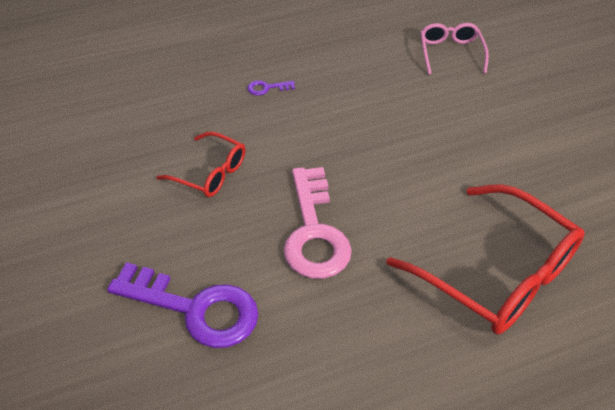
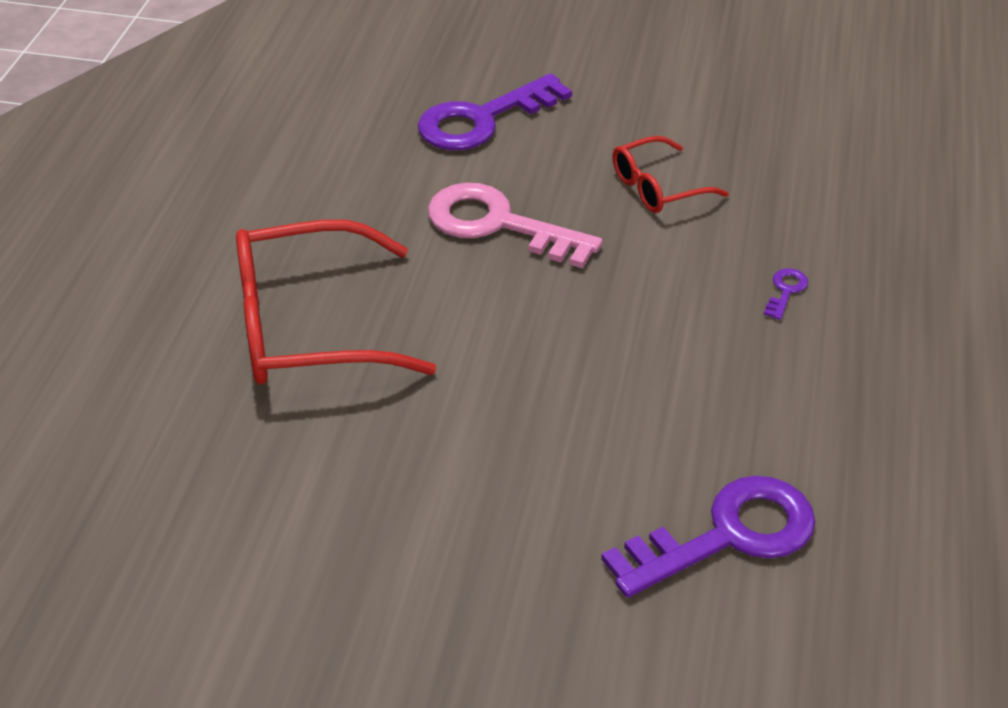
camera: 125 degrees right, 5 degrees down
pink glasses [420,23,489,75] -> purple key [601,476,816,598]

